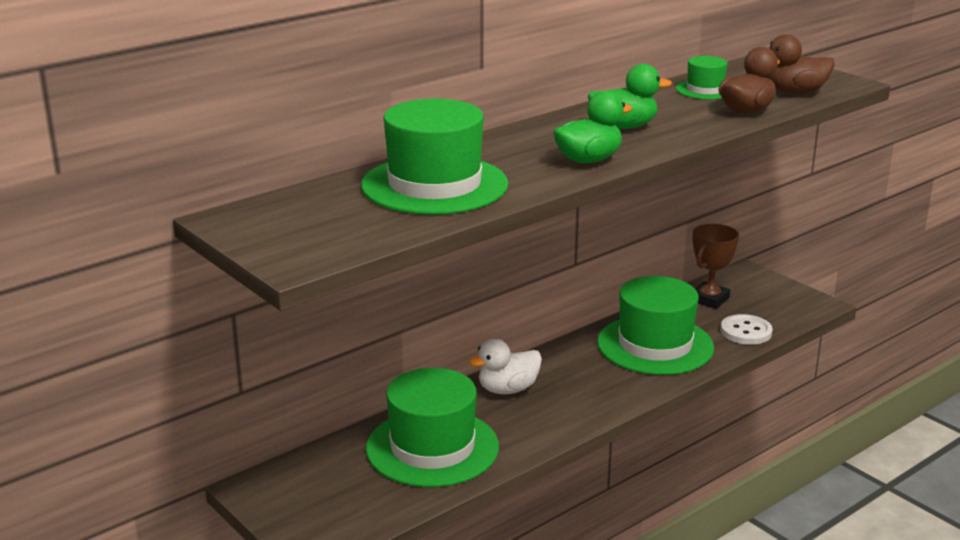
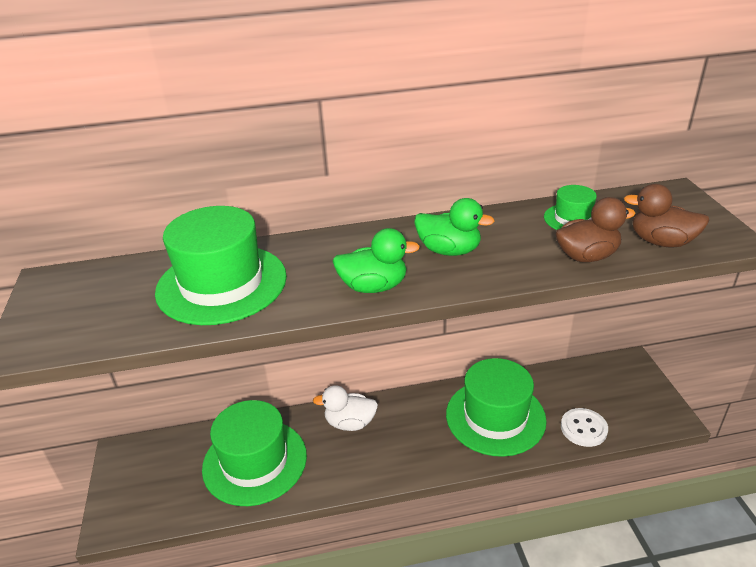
camera: 30 degrees right, 10 degrees up
brown trophy [692,224,739,309] -> none

